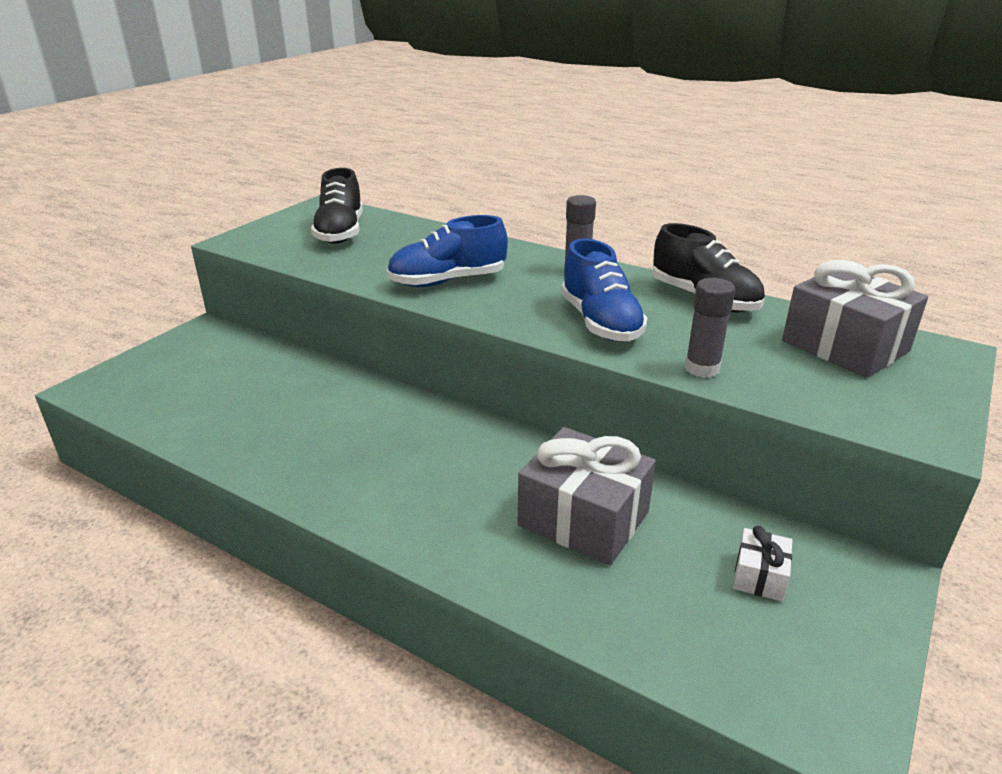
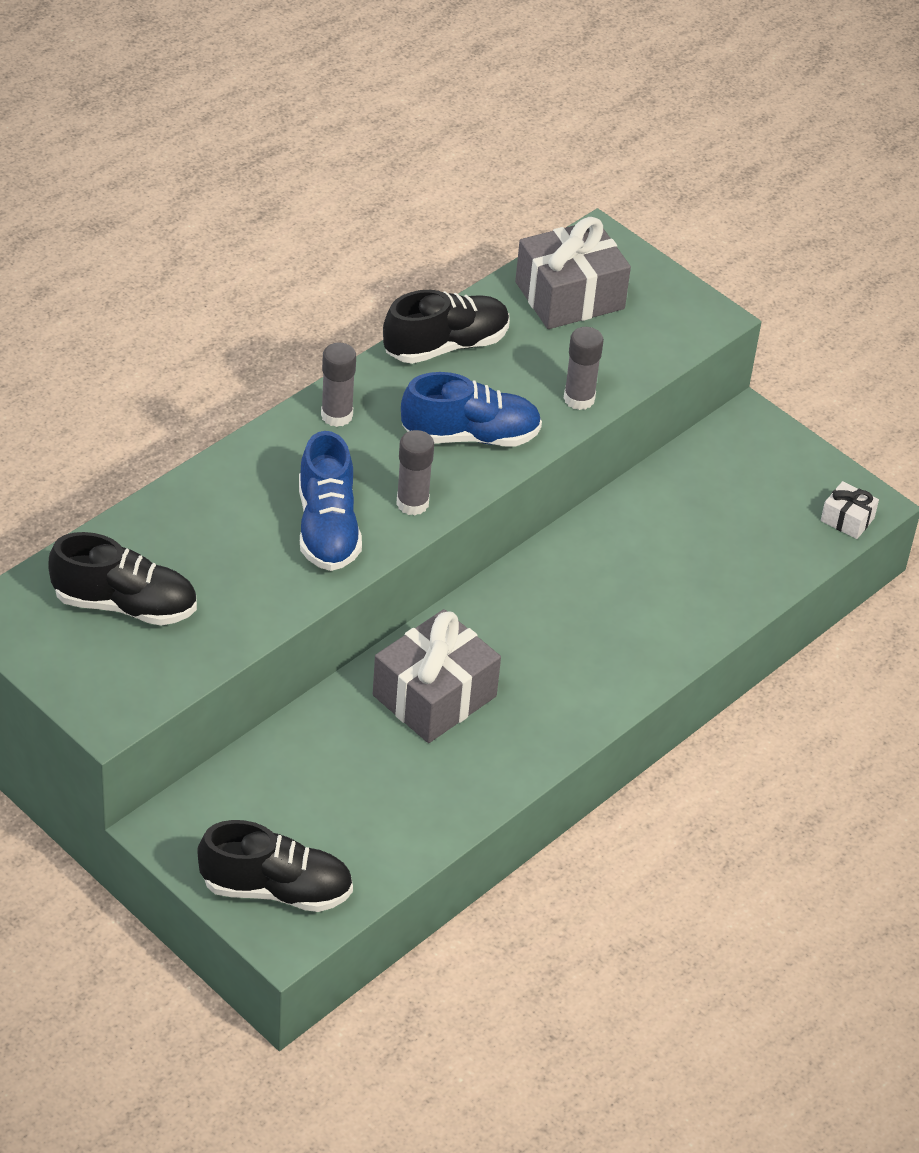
camera: 80 degrees left, 15 degrees up
grey gift [518,427,656,565] -> grey gift moved to [373,609,501,743]
white gift [733,526,792,601] -> white gift moved to [821,481,879,539]
none -> black shoe [197,820,353,912]
none -> grey glue stick [396,430,434,515]

